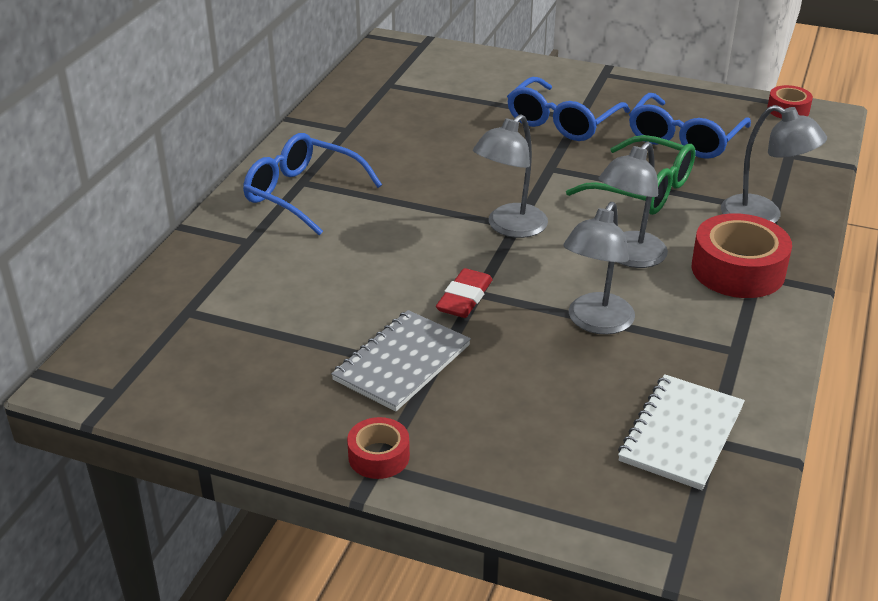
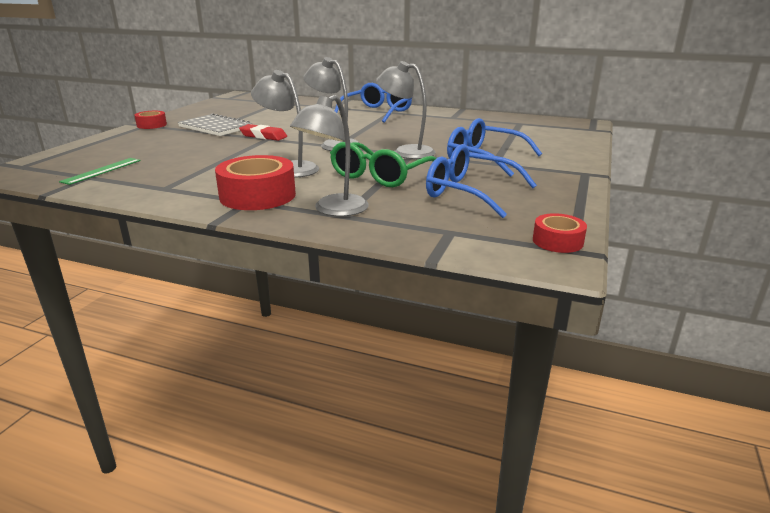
camera: 90 degrees right, 10 degrees down
grey lamp [563,202,635,335] -> grey lamp moved to [376,61,435,159]
white notebook [618,374,745,490] -> green ruler [59,158,141,185]

